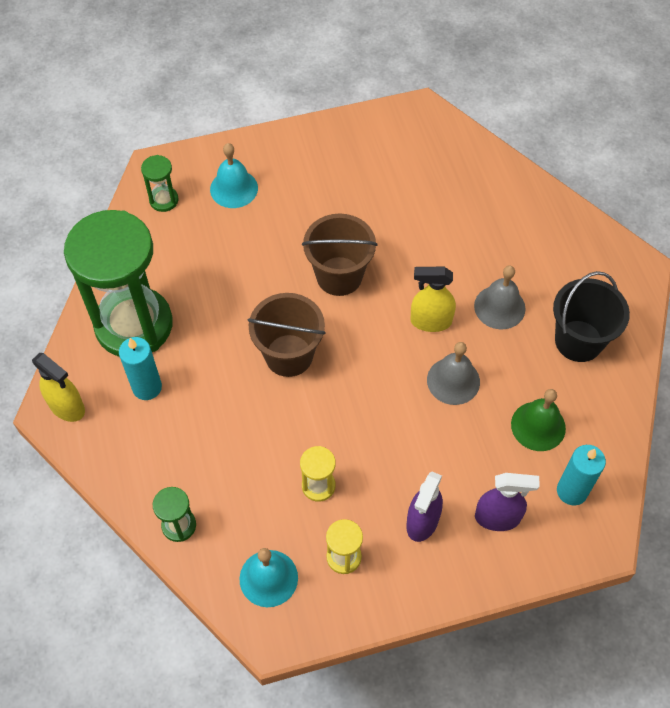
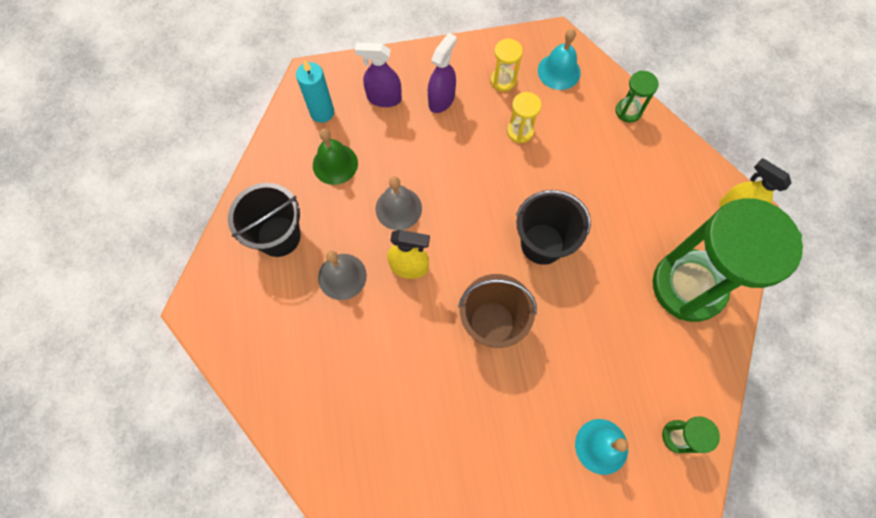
camera: 175 degrees left, 10 degrees up
turquoise candle [119,337,162,400] -> none
brown bucket [247,293,326,377] -> black bucket [516,190,591,265]

